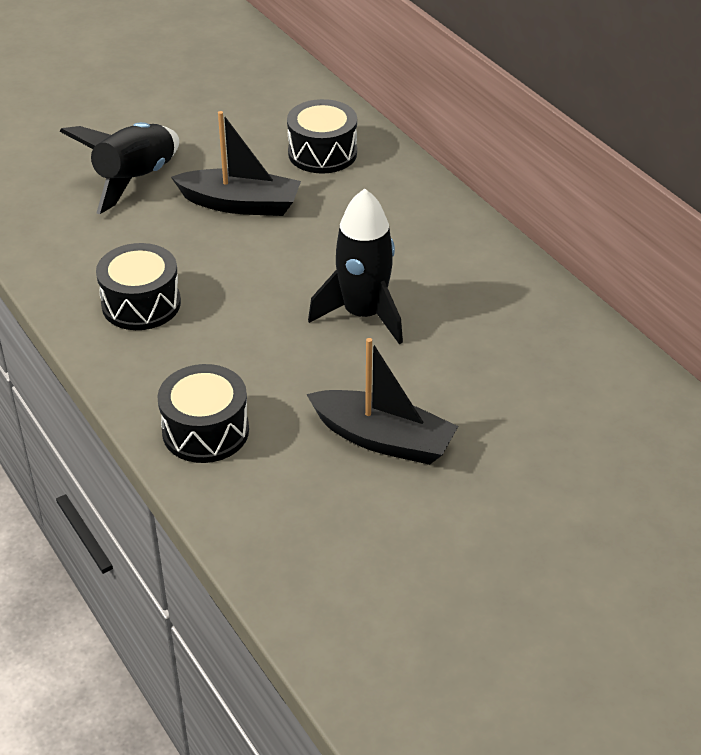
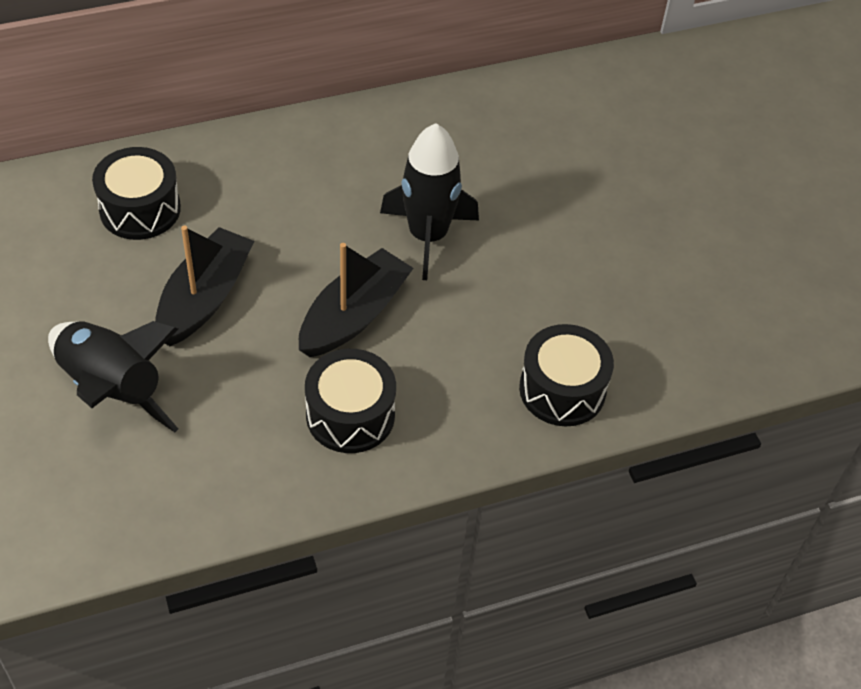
camera: 80 degrees left, 10 degrees up
black boat [306,338,458,465] -> black boat moved to [299,243,414,357]

